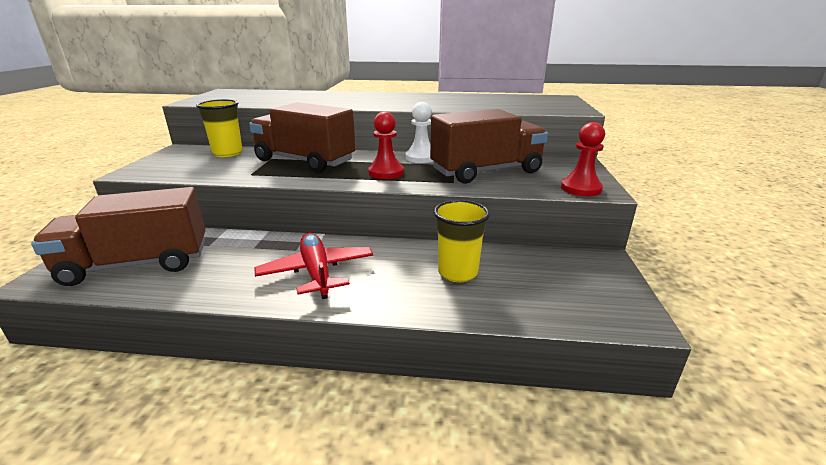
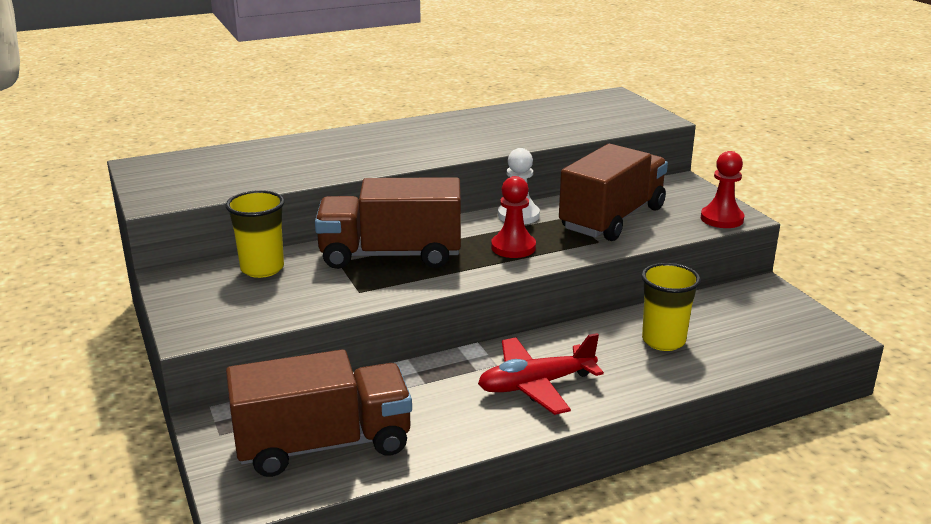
camera: 30 degrees left, 0 degrees up
brown truck [31,187,205,286] -> brown truck turned 150 degrees counterclockwise [226,349,412,477]
red plane [254,233,373,299] -> red plane turned 60 degrees counterclockwise [478,333,604,415]

